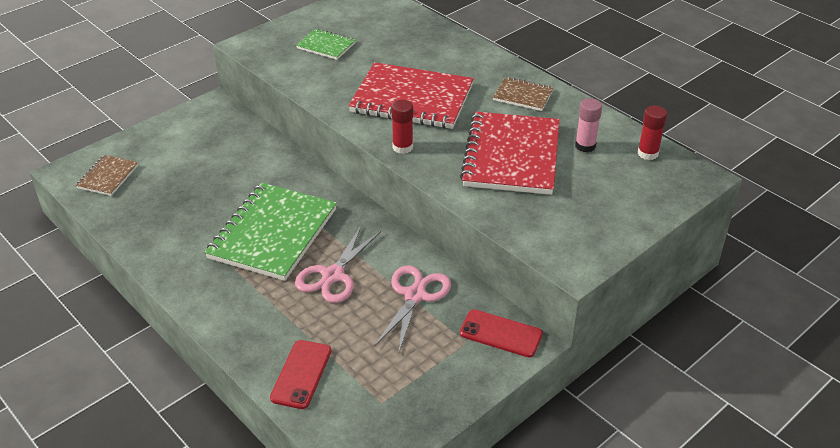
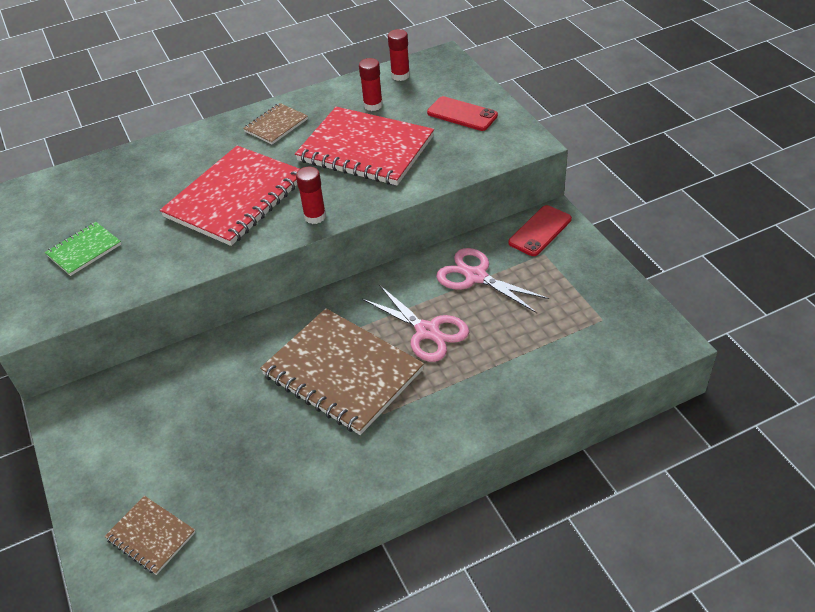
camera: 70 degrees left, 5 degrees up
green notebook [205,183,337,281] -> brown notebook [260,308,424,435]
red phone [270,340,331,409] -> red phone moved to [427,96,498,131]
pink glue stick [575,98,602,152] -> red glue stick [359,58,383,111]

